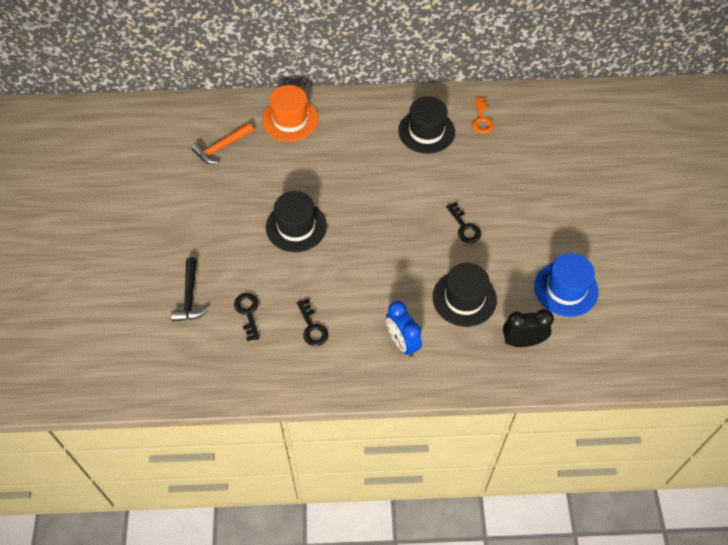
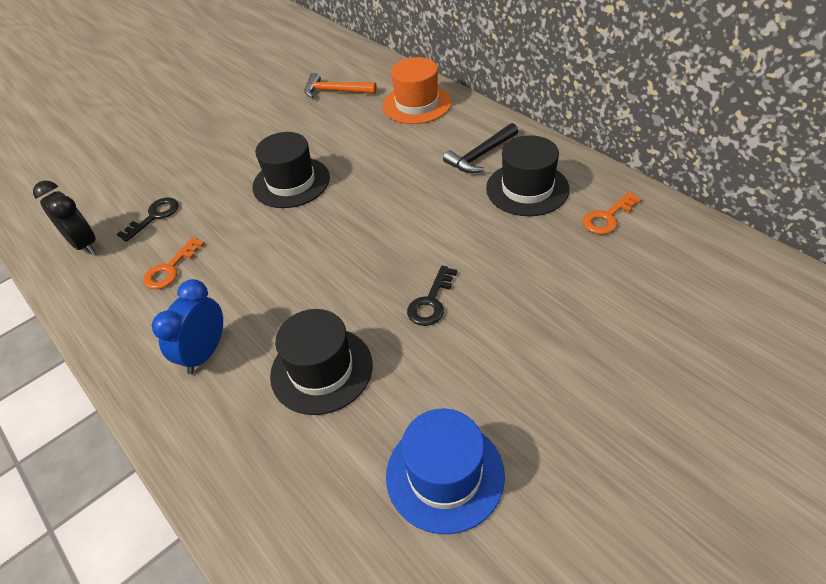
camera: 55 degrees right, 10 degrees down
black hammer [171,257,208,322] -> black hammer moved to [443,123,518,173]
black key [297,299,328,346] -> orange key [143,237,205,290]
black clock [503,309,554,347] -> black clock moved to [33,181,96,255]

